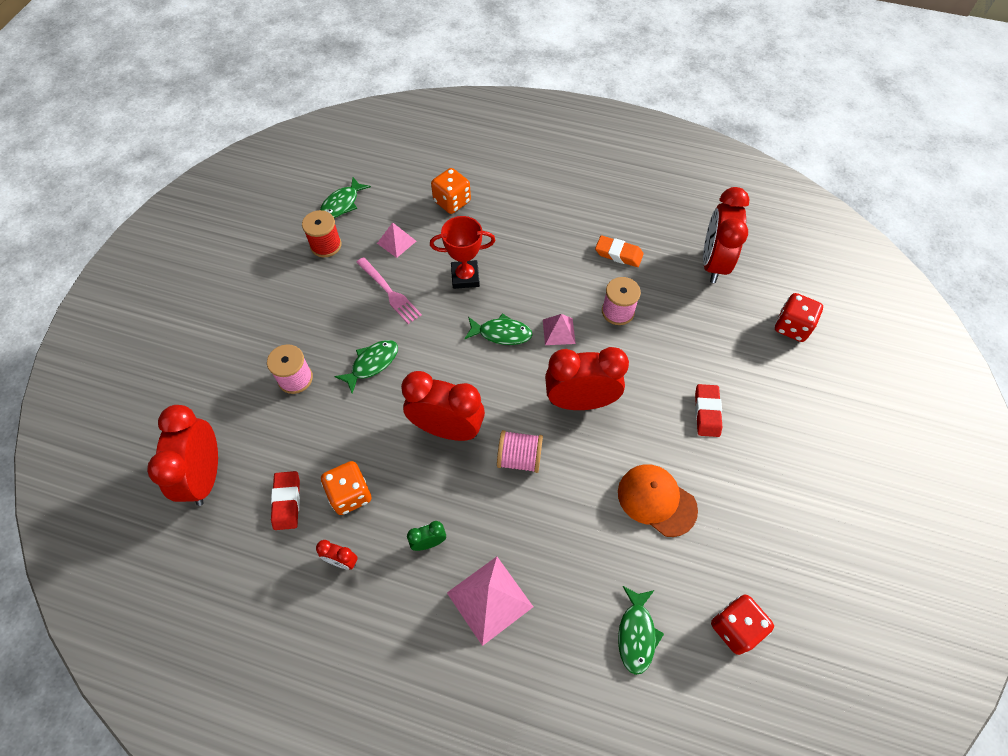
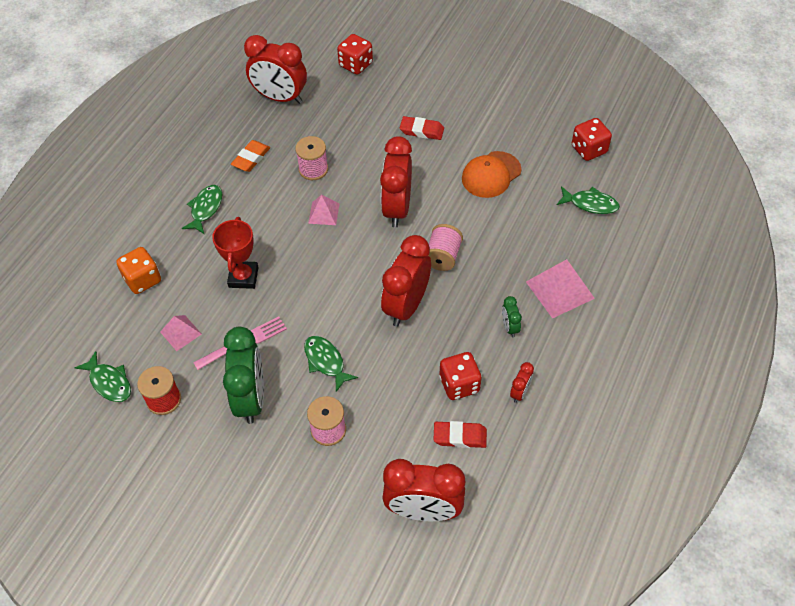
camera: 80 degrees left, 5 degrees down
orange dice [321,461,371,515] -> red dice [439,352,482,400]
green fish [464,314,533,345] -> green fish moved to [182,185,223,234]
none -> green clock [223,327,264,424]

